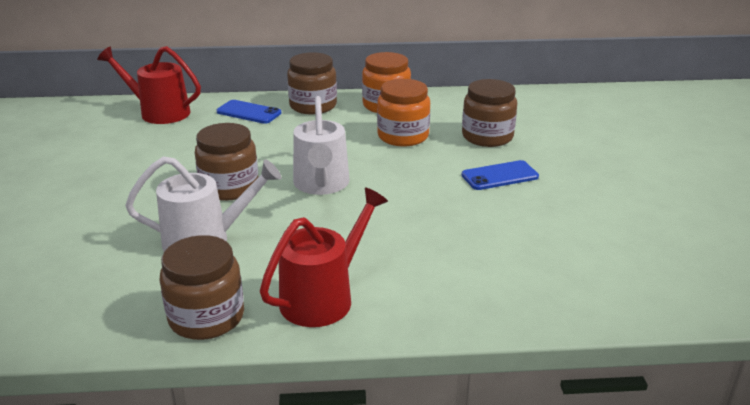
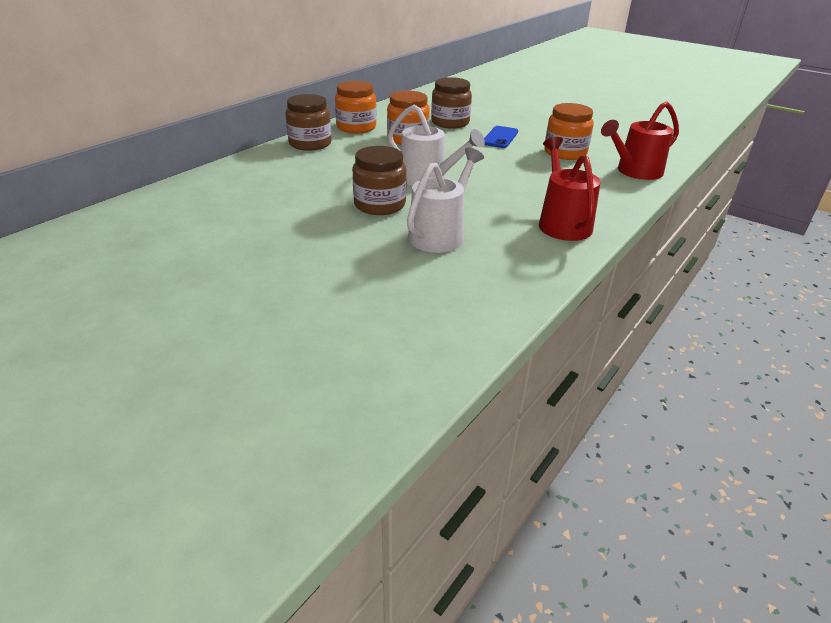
camera: 50 degrees left, 5 degrees up
red watering can [97,46,201,124] -> red watering can moved to [601,101,679,180]
brown jar [160,235,244,340] -> none
blue phone [216,100,281,124] -> none
none -> orange jar [544,103,594,160]

